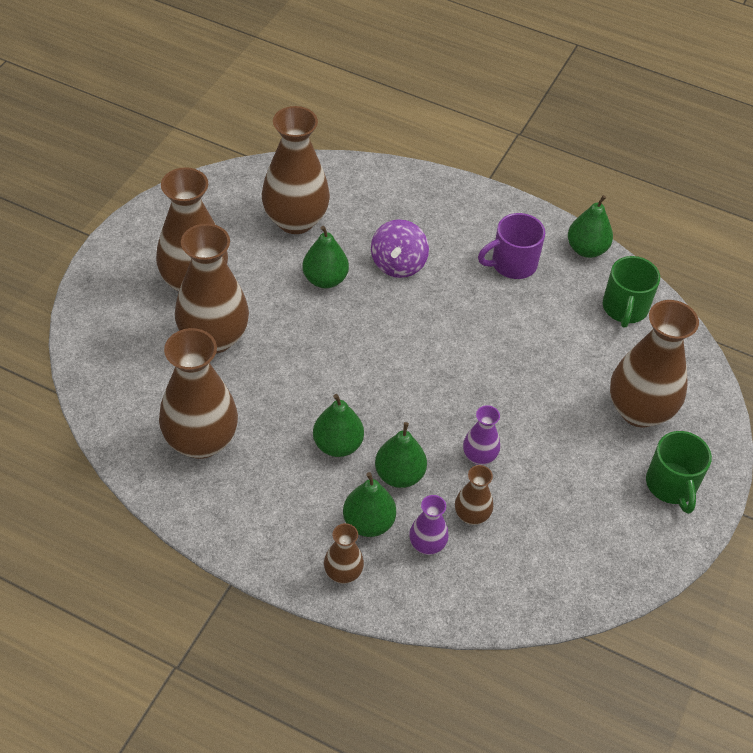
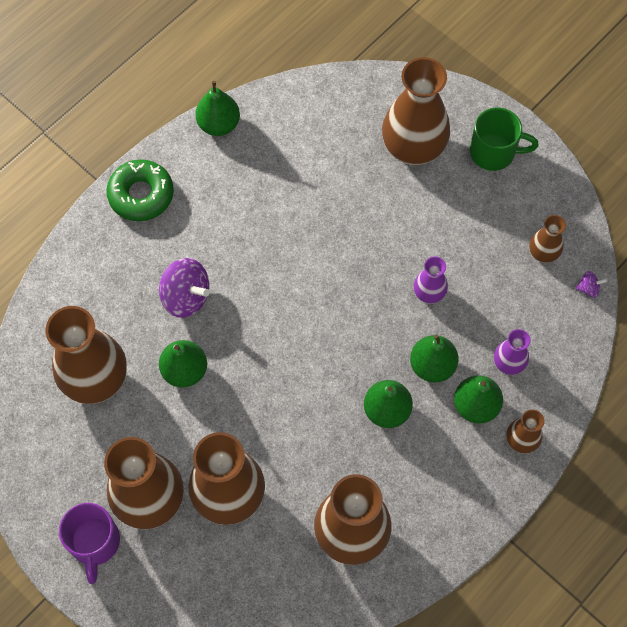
camera: 70 degrees left, 15 degrees up
brown vase [455,465,493,525] -> brown vase moved to [529,215,566,263]
purple mug [478,213,545,279] -> purple mug moved to [59,503,120,584]
green mug [603,256,660,328] -> none
none -> green donut [106,159,174,221]
none -> purple spinning top [576,271,607,298]

